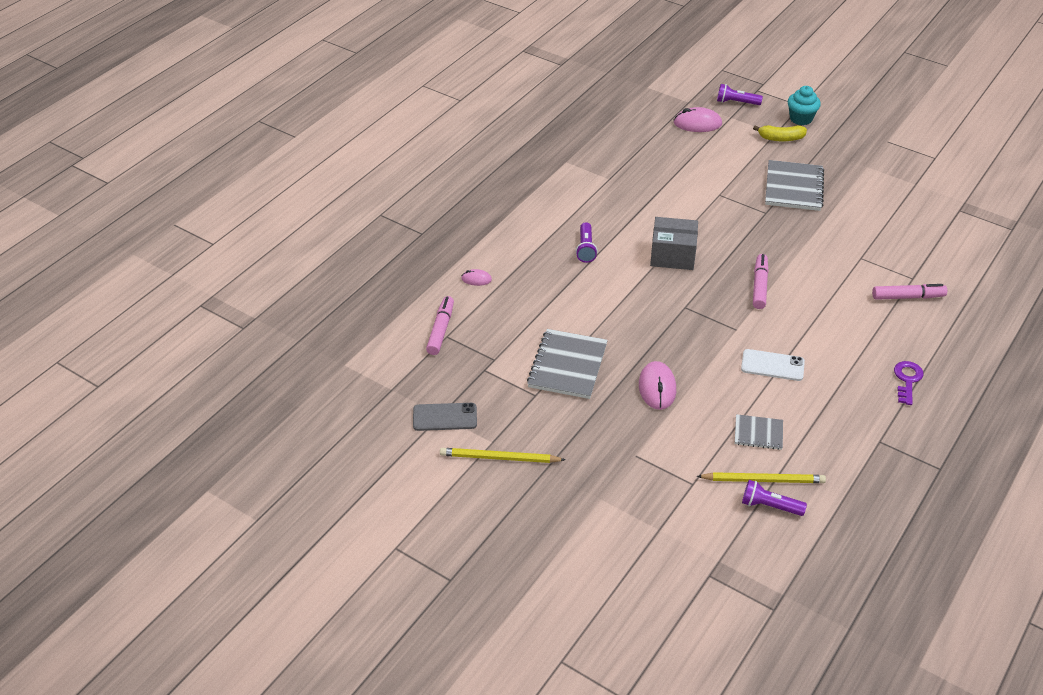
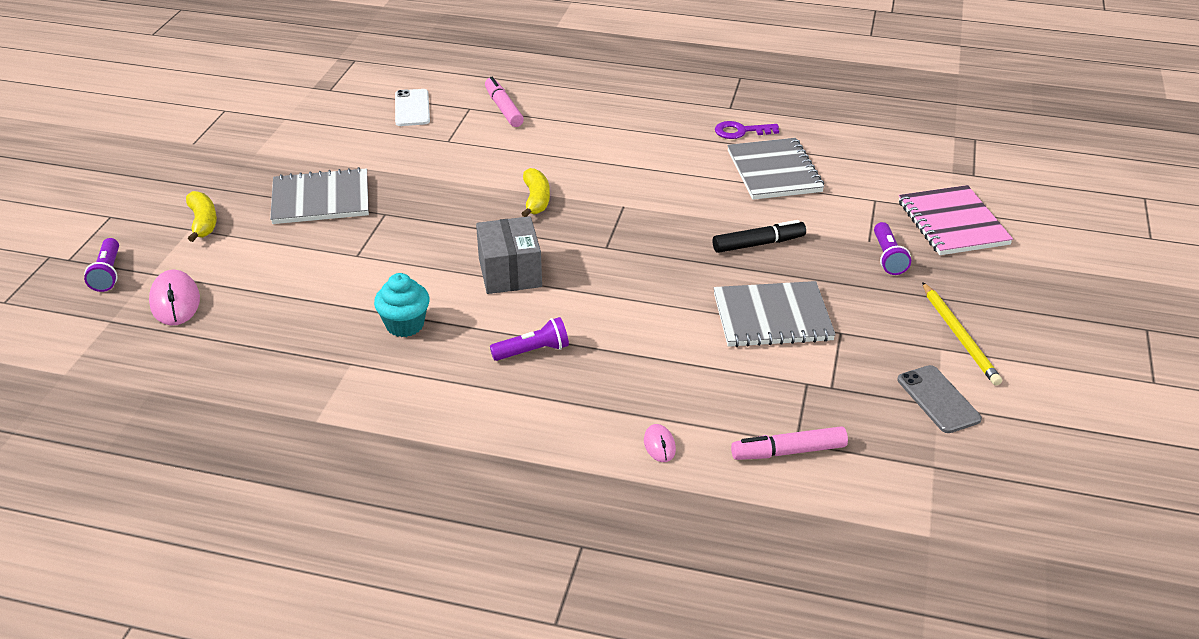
camera: 110 degrees left, 5 degrees down
pink mouse [639,361,676,410] -> black marker [713,220,806,253]
yellow pencil [697,472,826,483] -> none
grey notebook [735,414,783,450] -> grey notebook [727,138,824,200], size x1.78
white phone [741,349,805,381] -> white phone moved to [395,89,430,126]
purple flashlight [742,480,807,516] -> purple flashlight moved to [874,222,911,275]
pink marker [753,254,769,309] -> yellow banana [521,168,550,217]
turquoise cupcake [788,86,821,125] -> turquoise cupcake moved to [374,273,430,337]
purple key [894,361,923,405] -> purple key moved to [715,121,779,139]
none -> pink notebook [899,185,1013,255]

